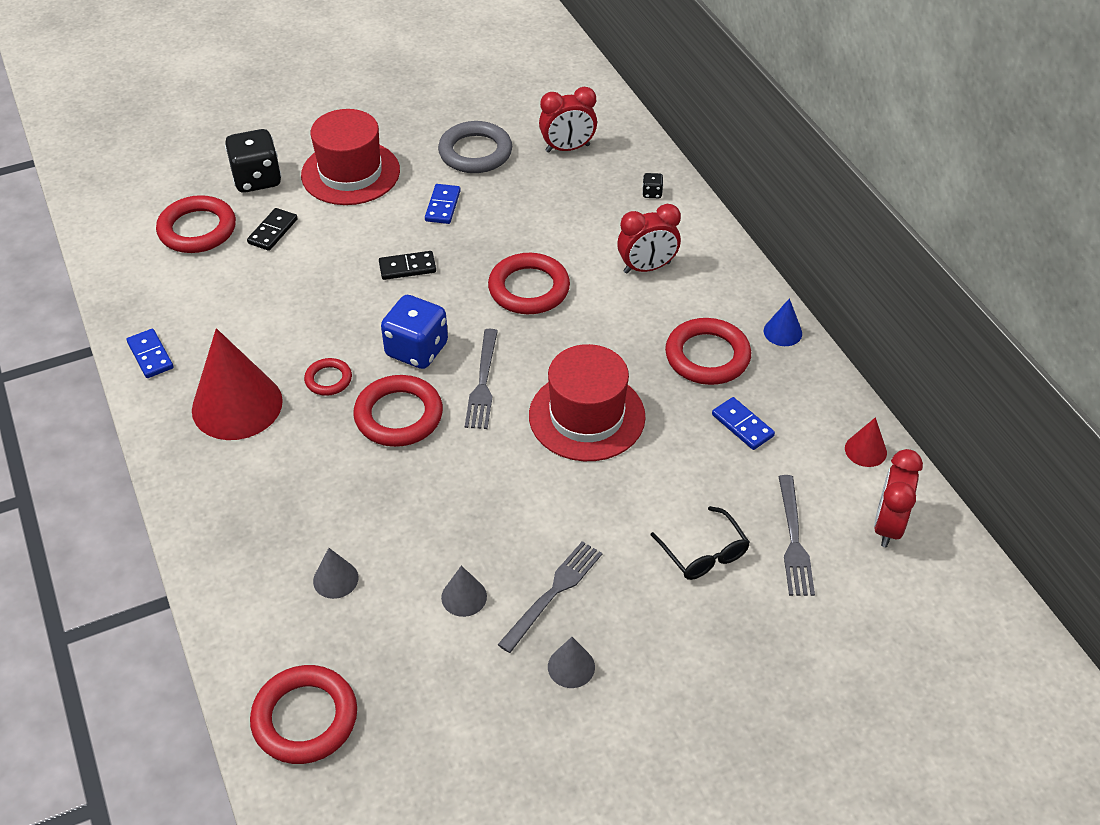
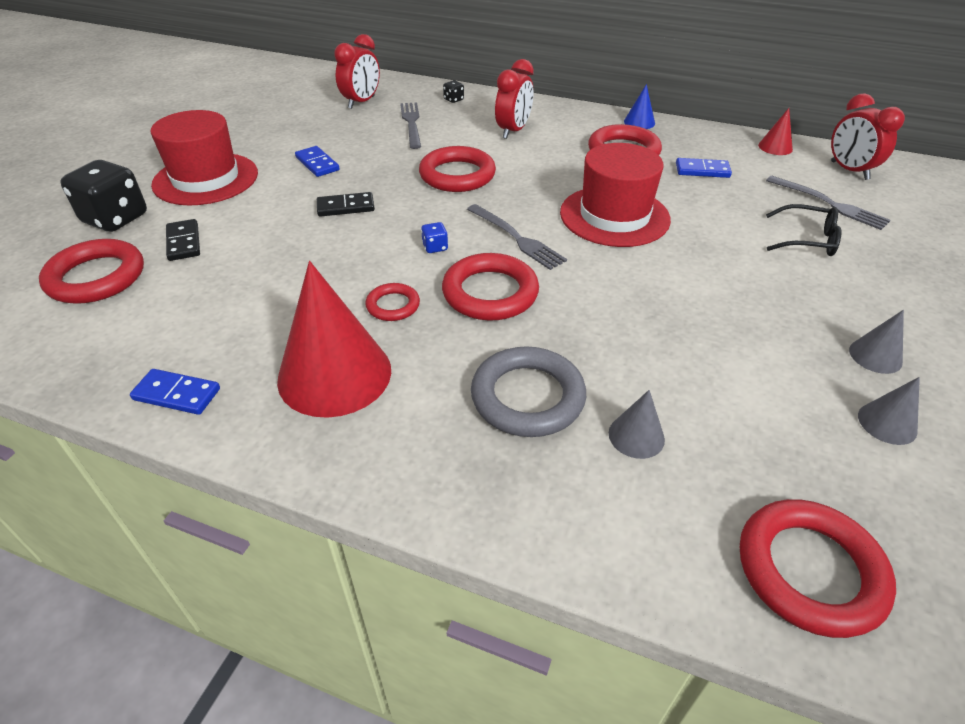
camera: 45 degrees left, 5 degrees down
black domino [379,251,436,280] -> black domino turned 45 degrees clockwise [317,192,375,217]
blue dice [381,295,448,369] -> blue dice [421,222,448,253], size x0.42
grey ring [438,121,512,173] -> grey ring moved to [471,346,586,437]
grey cone [441,566,487,617] -> grey cone moved to [858,377,920,445]
grey fork [498,541,602,653] -> grey fork moved to [400,103,421,149]

